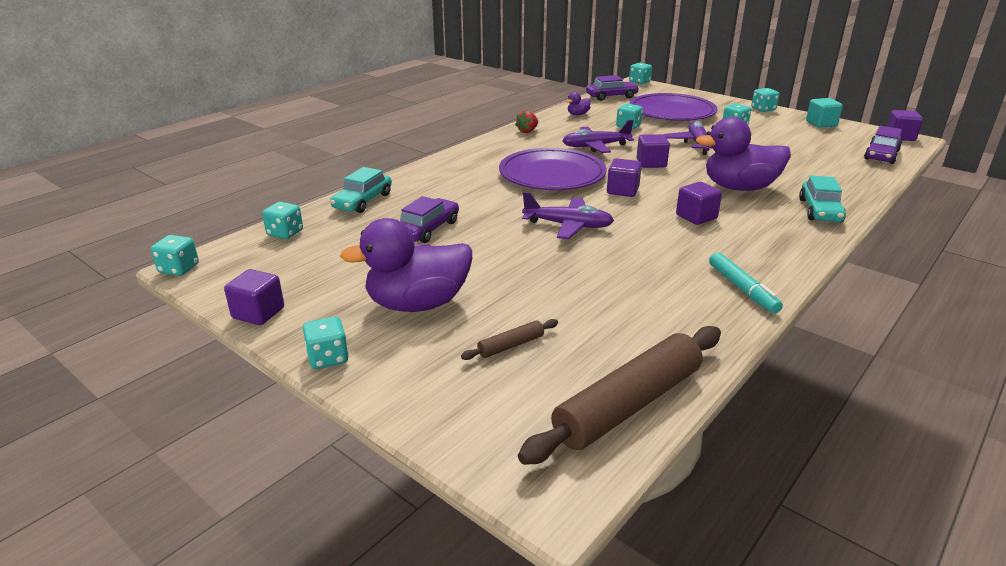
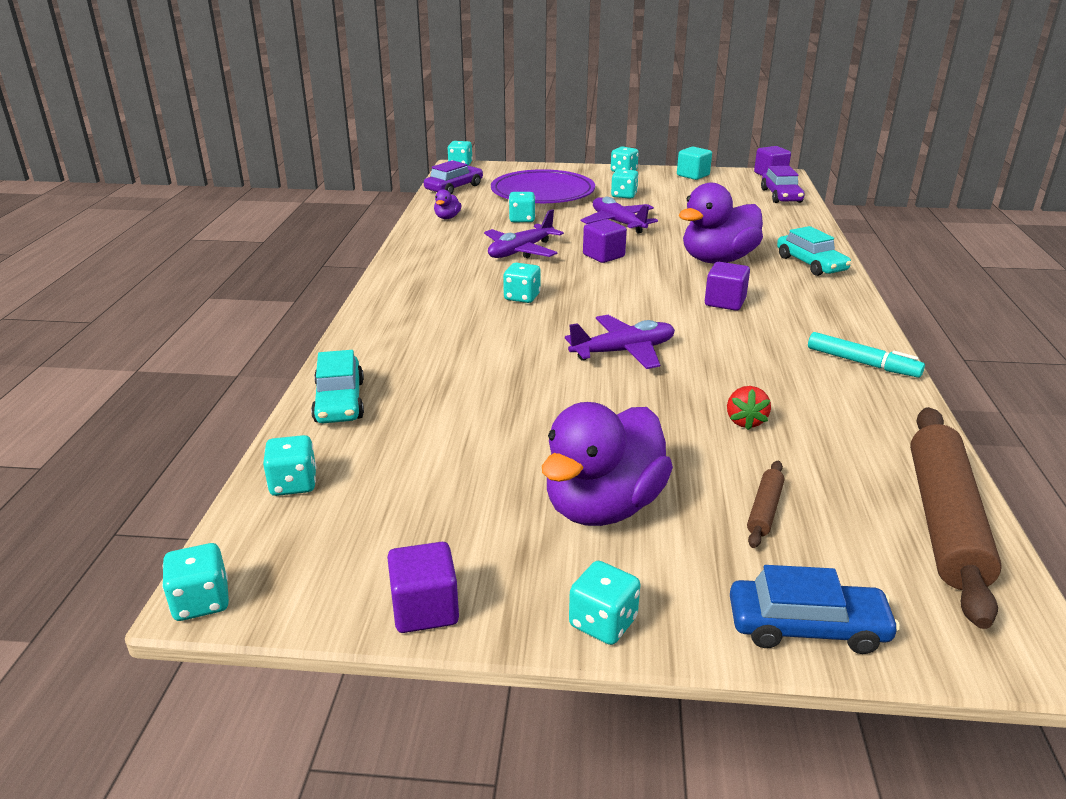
camera: 35 degrees left, 0 degrees up
purple car [400,196,459,243] -> none
purple plate [499,148,607,190] -> turquoise dice [503,263,541,303]
red strawberry [515,111,538,133] -> red strawberry moved to [727,386,771,430]
purple cube [607,158,642,197] -> none
none -> blue car [730,565,900,654]

